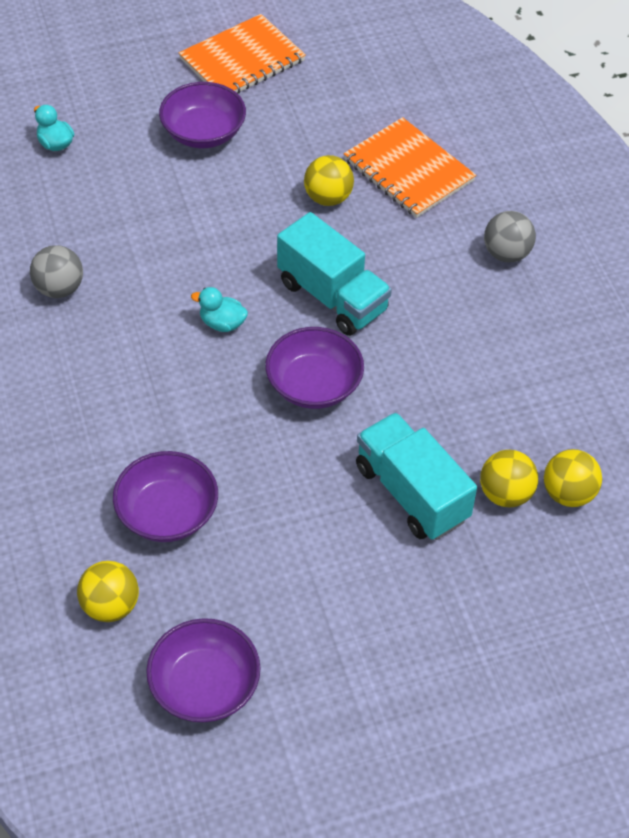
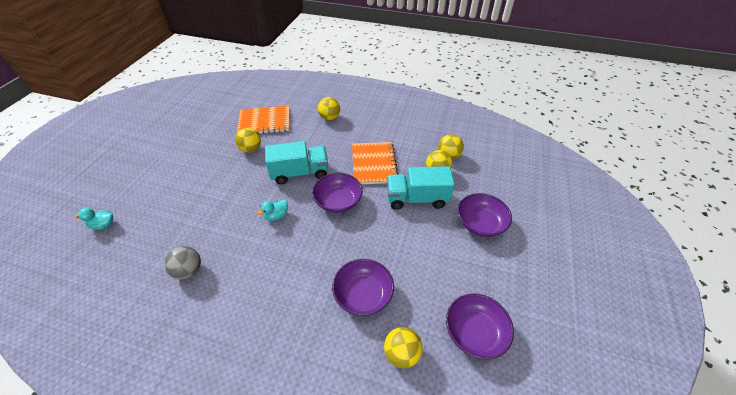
camera: 55 degrees left, 5 degrees down
purple bowl [159,82,246,148] -> purple bowl moved to [458,193,512,237]
orange notebook [179,14,306,94] -> orange notebook moved to [352,142,398,184]
grey ball [484,211,536,263] -> yellow ball [318,97,340,120]

